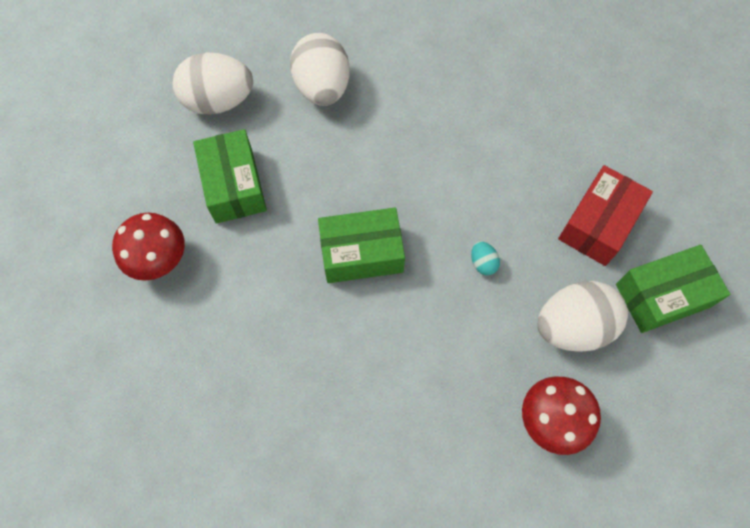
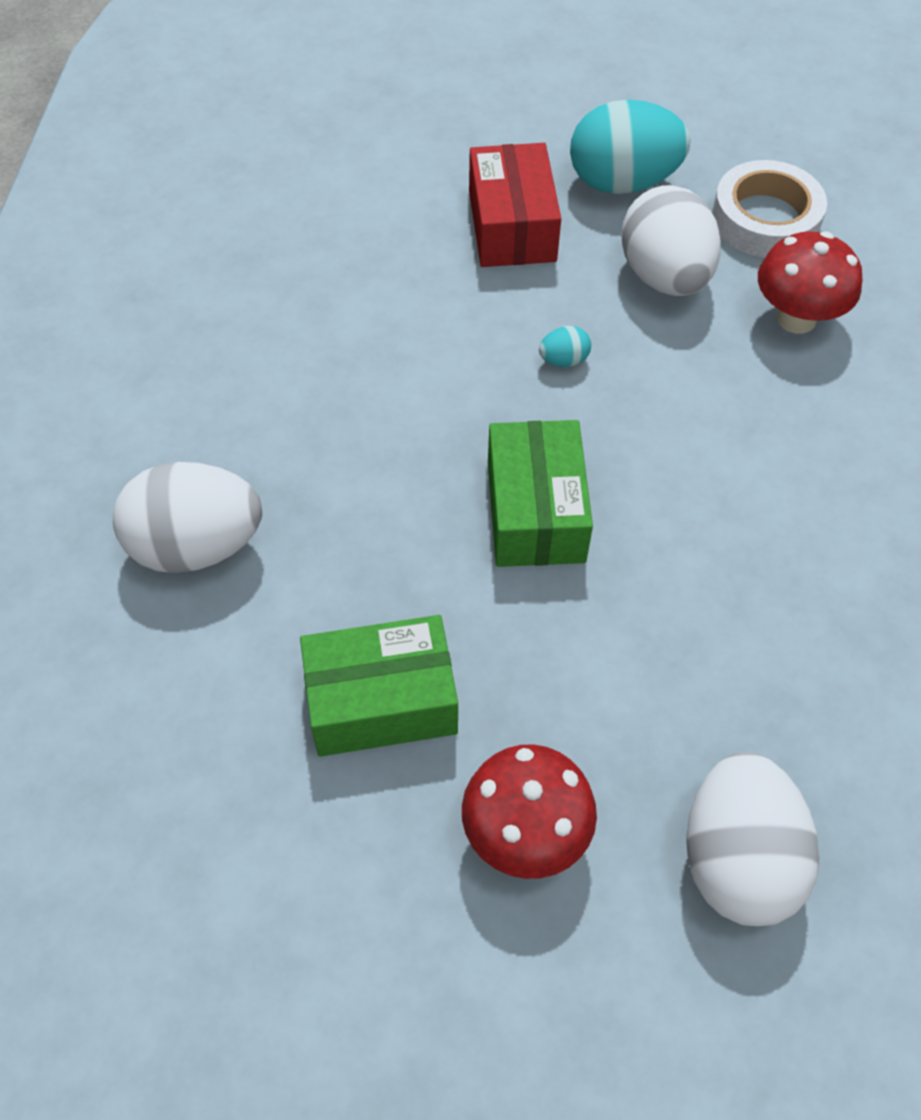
camera: 85 degrees left, 10 degrees down
white egg [173,52,253,115] -> white egg moved to [686,752,819,926]
red box [558,165,653,266] -> red box turned 45 degrees clockwise [469,143,561,267]
green box [616,245,730,333] -> turquoise egg [570,100,690,194]
none -> white tape [712,160,827,258]

